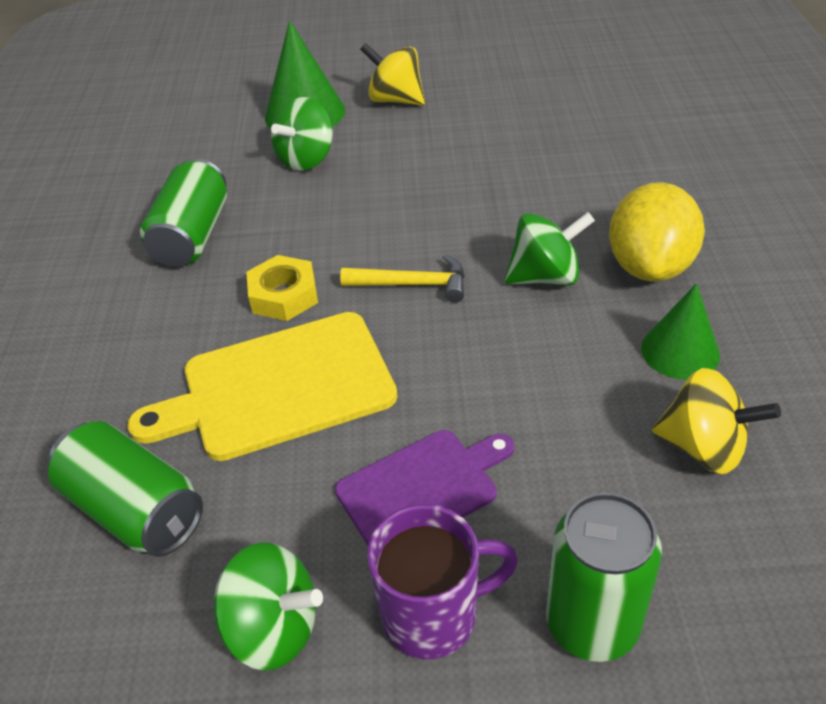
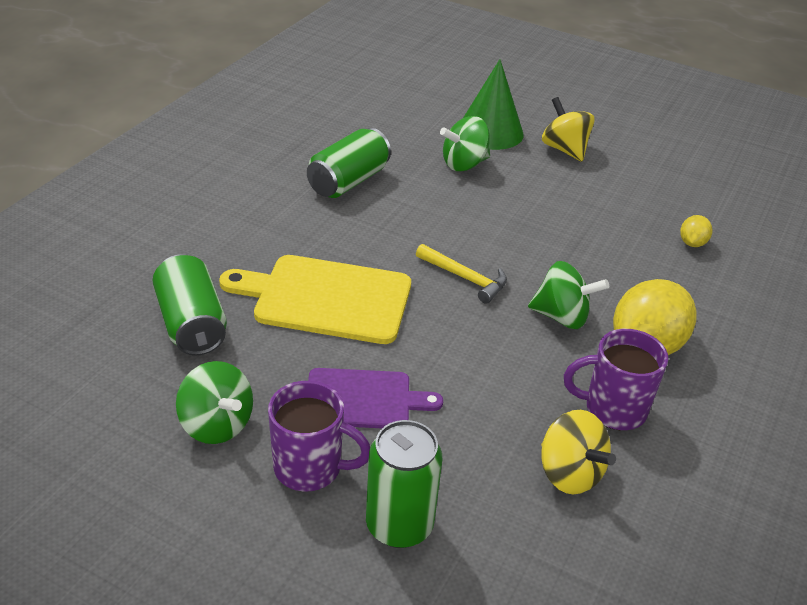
camera: 25 degrees right, 5 degrees down
yellow nut [246,255,318,321] -> none
green cone [641,283,720,380] -> purple mug [564,329,668,430]
none -> yellow lemon [680,215,712,247]

